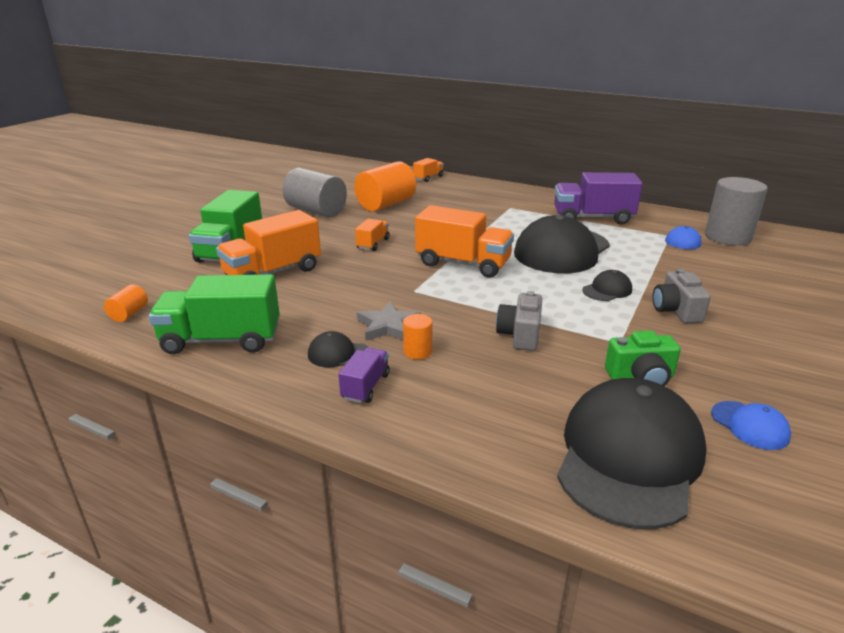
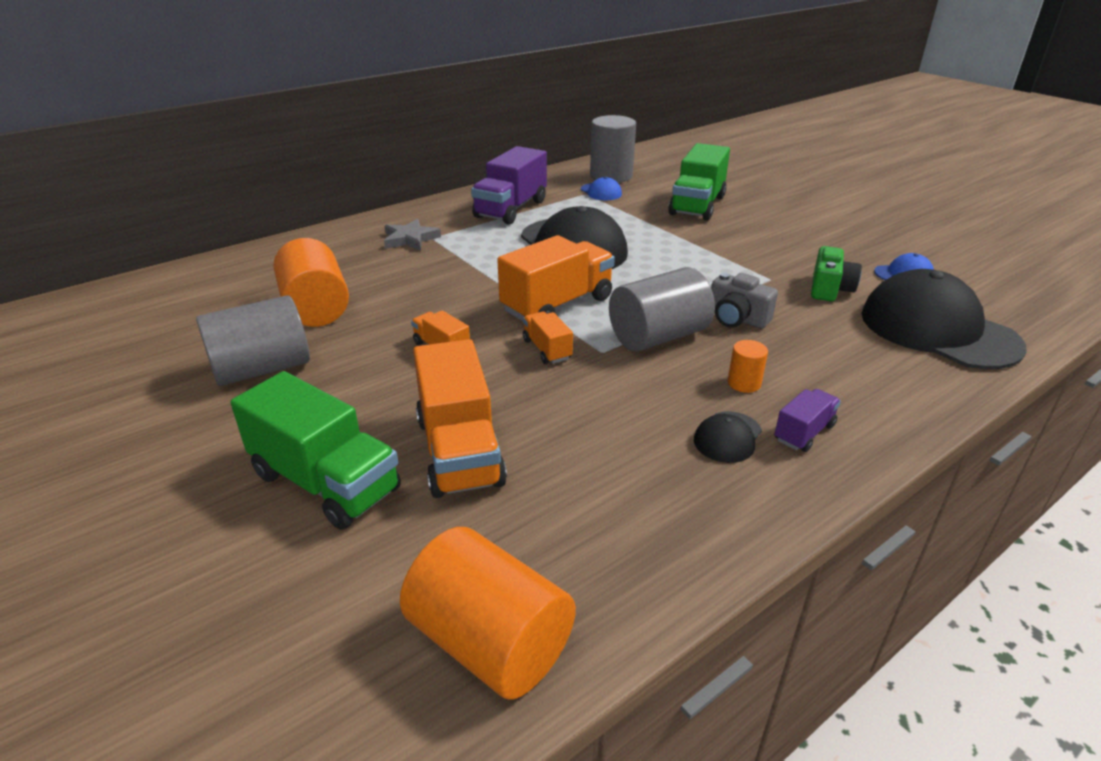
camera: 65 degrees left, 5 degrees up
orange cylinder [104,284,148,322] -> orange cylinder [400,527,576,700], size x2.16
green truck [149,274,280,354] -> green truck moved to [668,143,730,221]
purple truck [338,347,390,403] -> purple truck turned 90 degrees clockwise [774,389,841,452]
grey star [357,301,421,341] -> grey star moved to [384,219,441,251]
orange truck [413,158,444,182] -> orange truck moved to [523,311,573,364]
black cap [582,270,632,301] -> none
grey camera [653,269,711,323] -> none
none -> grey cylinder [609,267,715,352]

